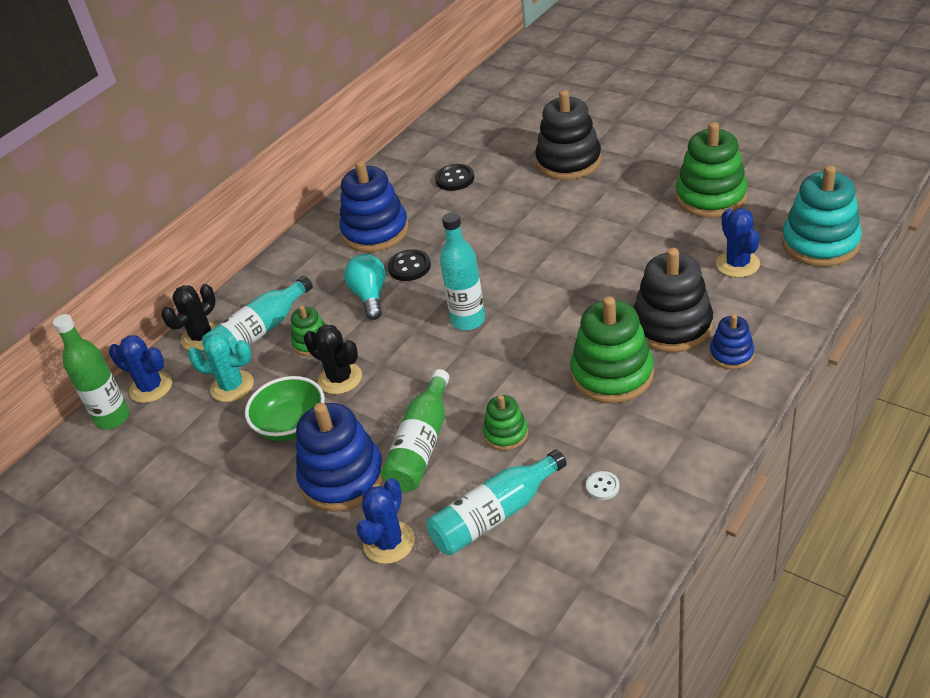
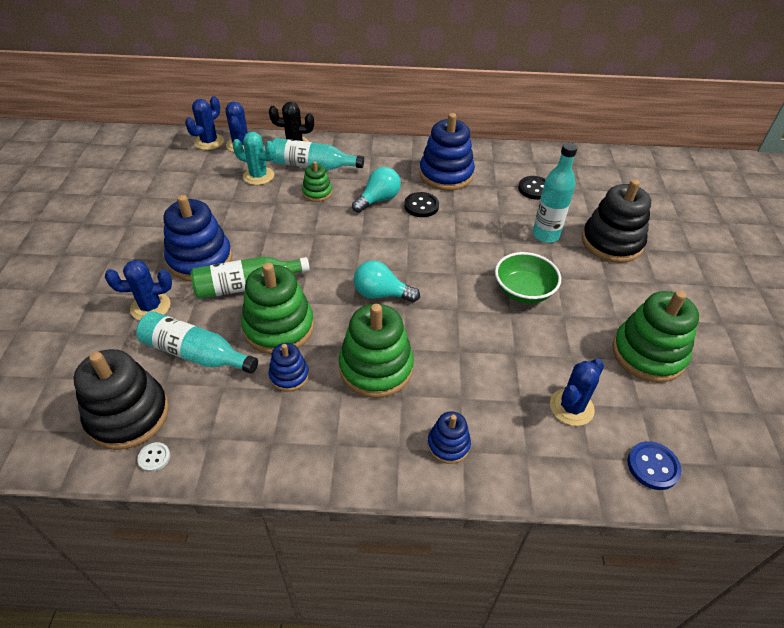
camera: 50 degrees right, 5 degrees up
green bottle [53,314,130,429] -> blue cactus [185,96,224,150]
turquoise cactus [188,333,254,402] -> turquoise cactus turned 45 degrees counterclockwise [232,132,276,185]
green bowl [245,376,325,441] -> green bowl moved to [495,252,561,304]
black cactus [304,325,362,394] -> none
turquoise bottle [440,212,485,330] -> turquoise bottle moved to [533,143,578,243]
green stacking toy [483,395,528,451] -> green stacking toy [241,263,314,354], size x1.90
white button [586,471,620,500] -> white button moved to [137,442,170,472]
black stacking toy [633,248,713,353] -> black stacking toy moved to [74,349,169,450]
turquoise stacking toy [782,165,862,267] -> blue button [628,441,682,490]
none -> blue stacking toy [269,343,309,392]
none -> turquoise light bulb [354,260,420,302]

